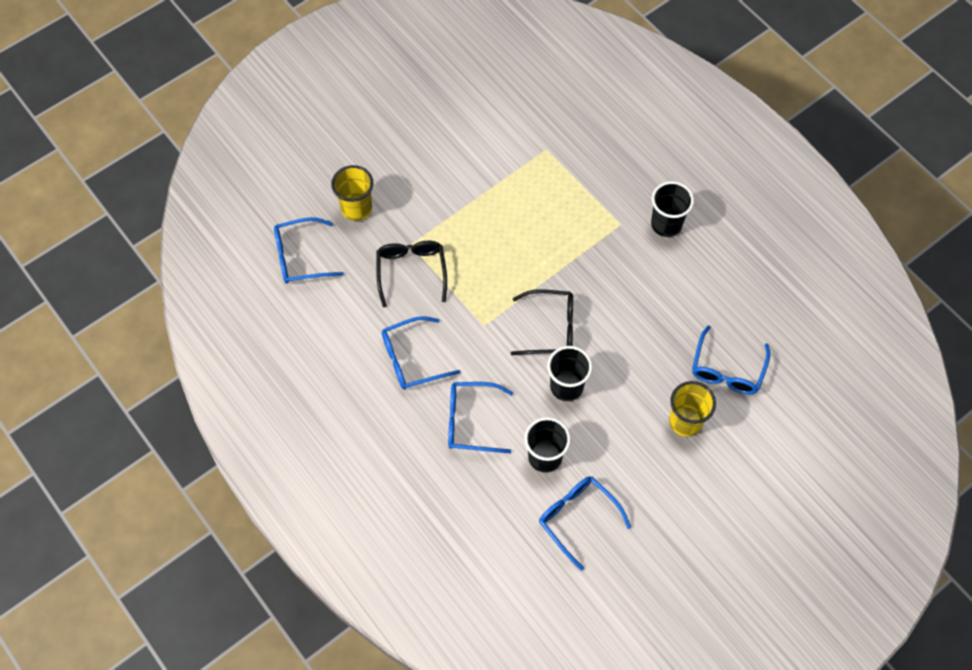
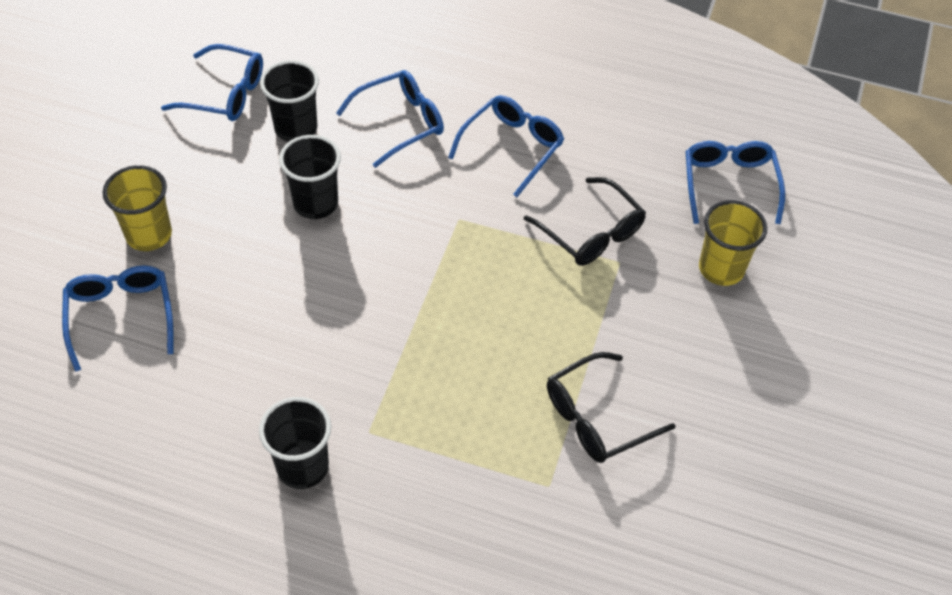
camera: 145 degrees right, 10 degrees down
blue glasses [274,217,344,283] -> blue glasses turned 45 degrees counterclockwise [686,141,785,224]
black glasses [511,289,573,355] -> black glasses moved to [547,352,676,463]

